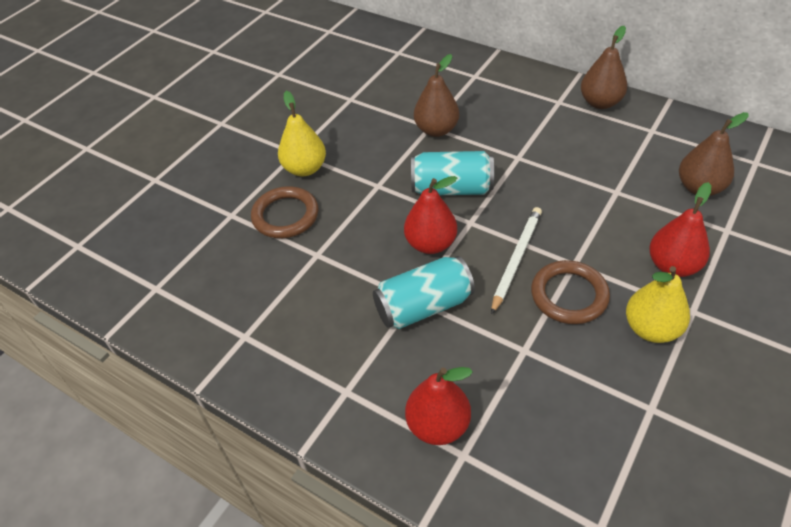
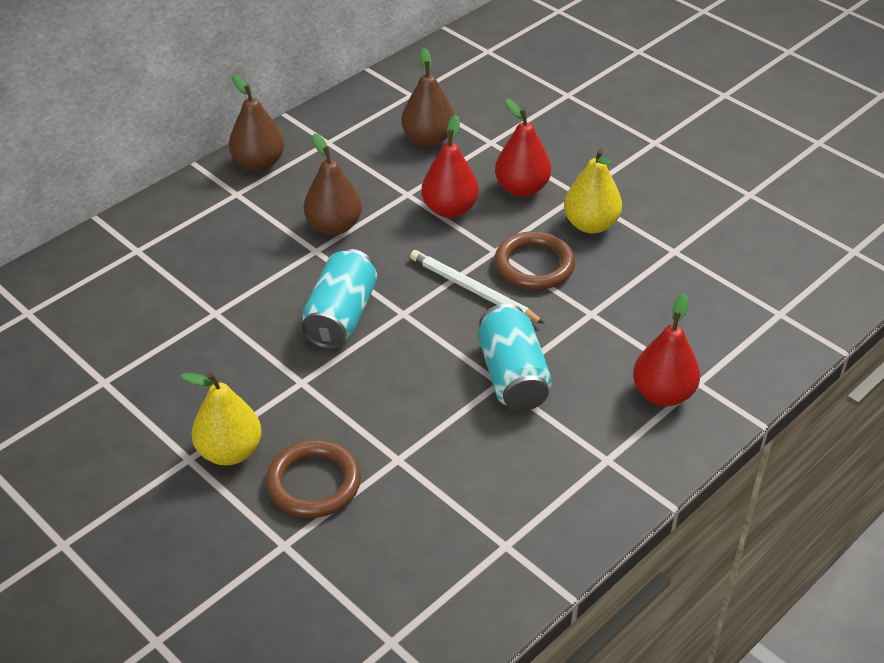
camera: 80 degrees left, 5 degrees down
red pear [404,176,457,254] -> red pear moved to [422,115,479,218]
brown pear [414,54,459,137] -> brown pear moved to [304,134,362,235]

